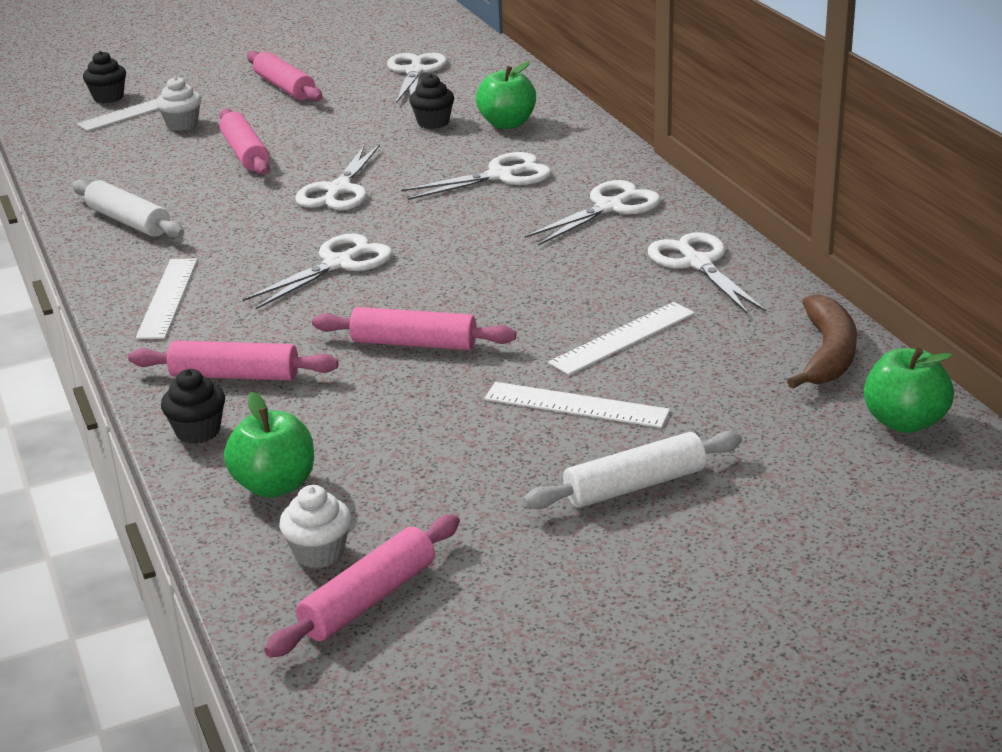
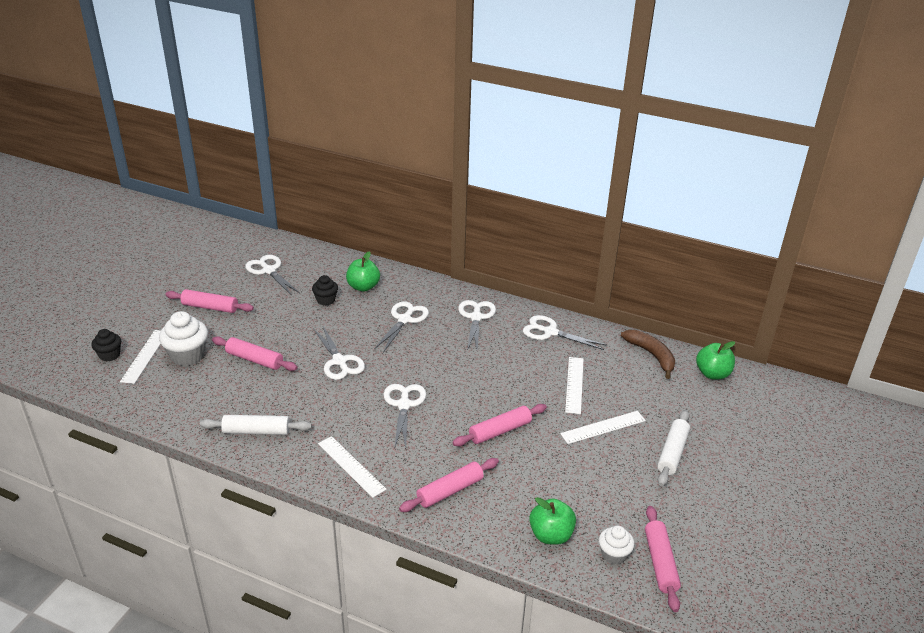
camera: 45 degrees left, 5 degrees up
white cupcake [156,76,201,131] -> white cupcake [159,311,208,366], size x1.67
black cupcake [161,369,225,444] -> none

